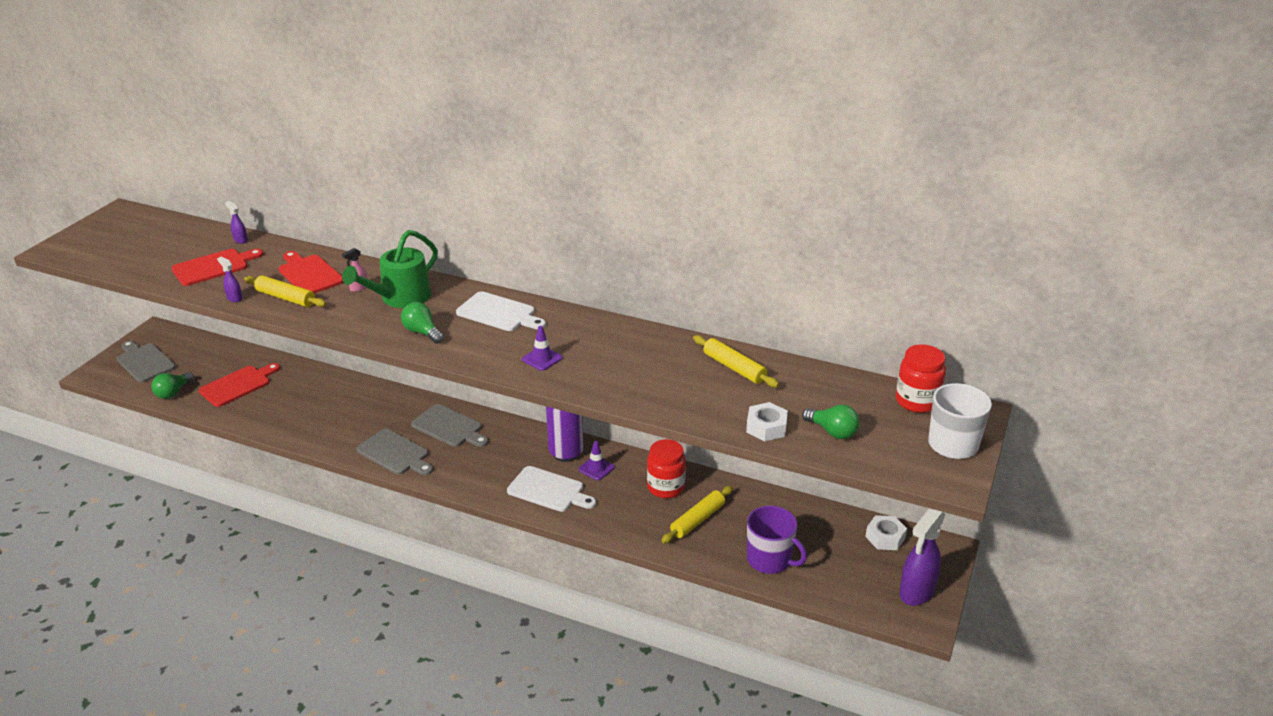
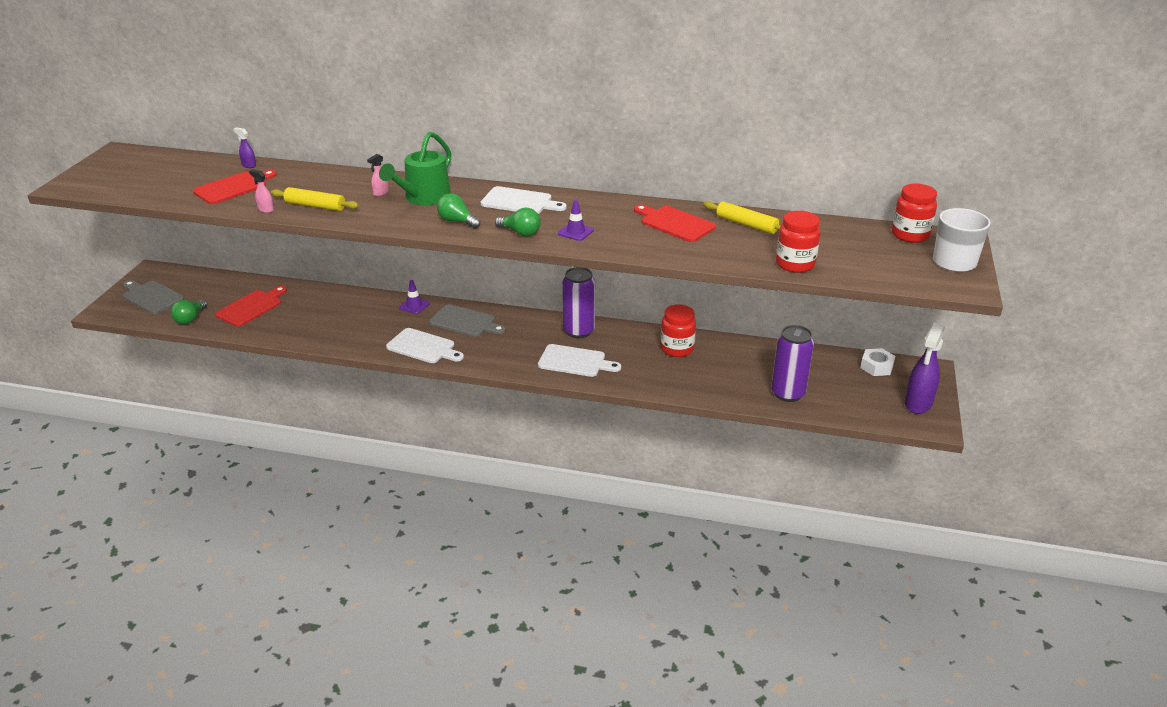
camera: 10 degrees left, 0 degrees up
purple spray bottle [217,257,242,302] -> pink spray bottle [249,169,274,213]
red cutting board [278,251,344,293] -> red cutting board moved to [634,204,716,242]
grey cutting board [356,429,433,475] -> white cutting board [386,328,464,363]
purple traffic cone [579,441,615,481] -> purple traffic cone moved to [399,280,430,314]
yellow rolling pin [661,486,733,543] -> none
white nut [746,402,788,441] -> red jar [776,211,820,273]
purple mug [747,506,807,574] -> purple can [771,325,814,402]
green light bulb [802,405,860,439] -> green light bulb moved to [495,208,541,237]

